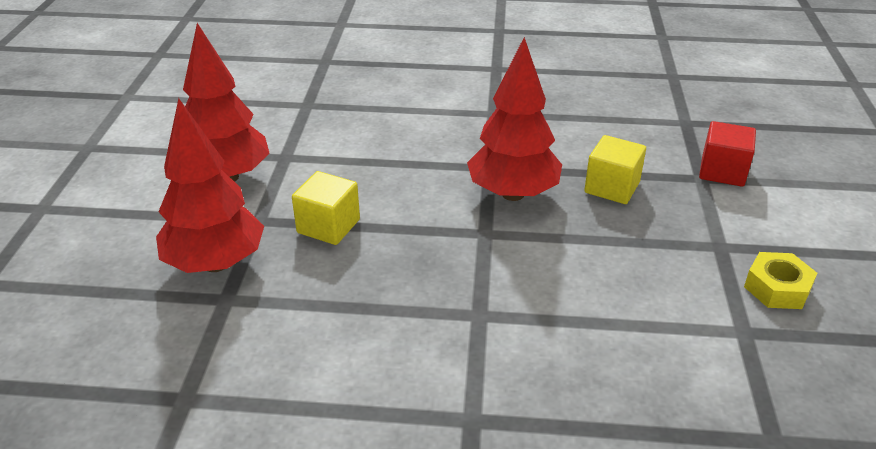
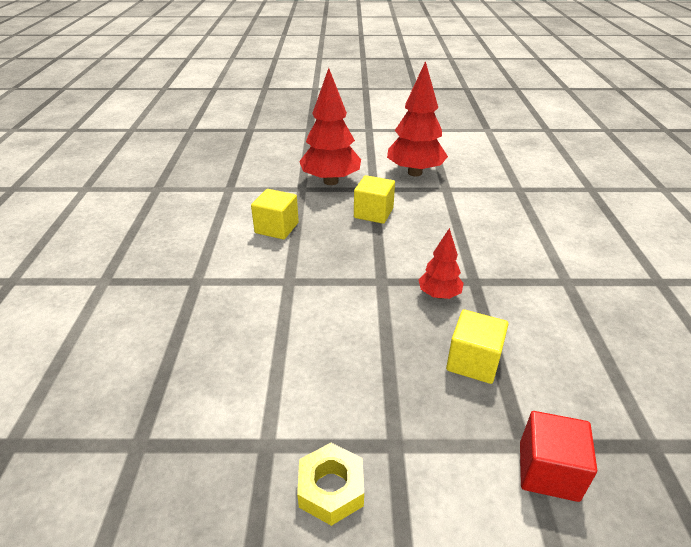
camera: 85 degrees right, 0 degrees up
red tree [467,37,562,201] -> red tree [419,228,464,299], size x0.54
none -> yellow cube [251,189,299,240]

